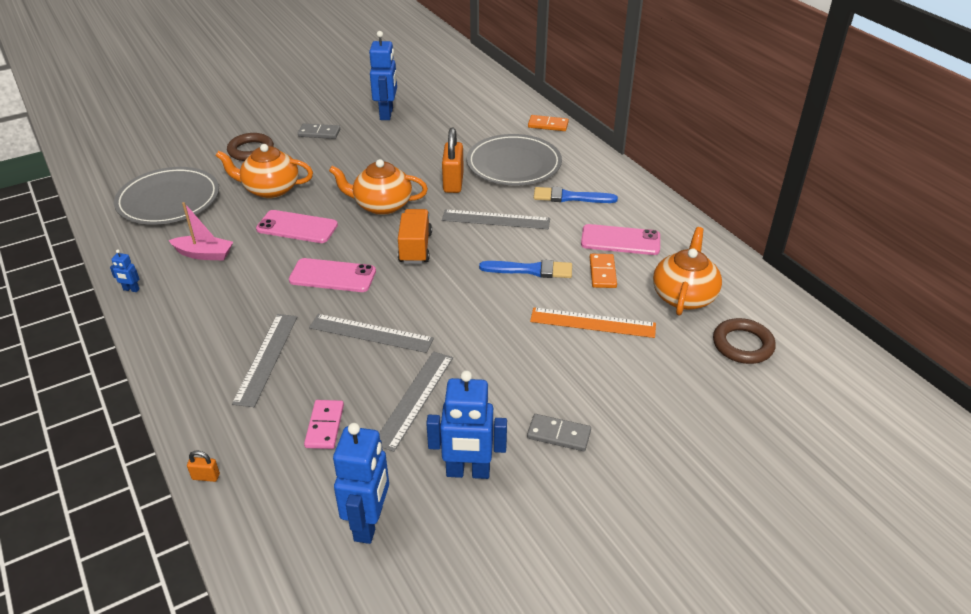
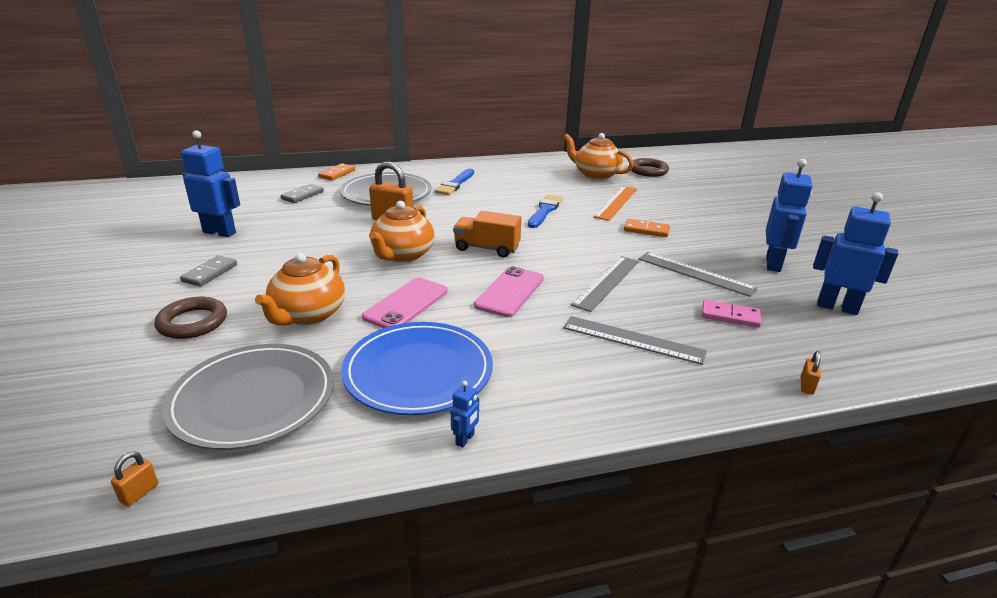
camera: 75 degrees left, 10 degrees down
pink boat [169,202,233,260] -> blue plate [341,322,493,415]
grey ruler [442,209,550,229] -> none
grey domino [527,414,591,451] -> grey domino moved to [281,184,324,203]
pink phone [581,224,660,255] -> none
orange domino [590,254,617,288] -> orange domino moved to [624,219,670,237]
none -> orange padlock [111,451,158,506]

